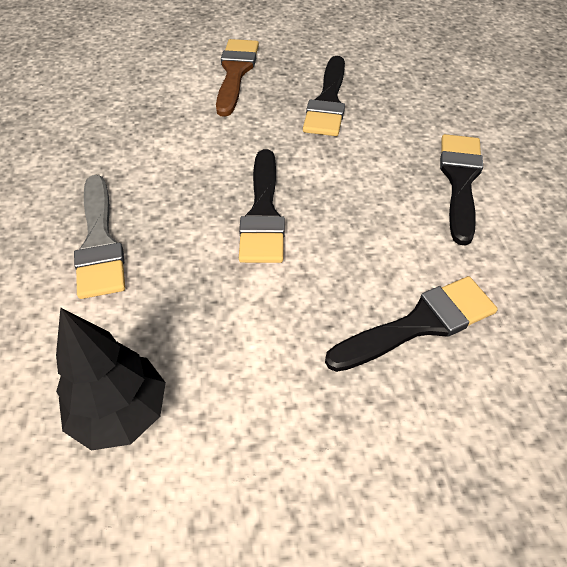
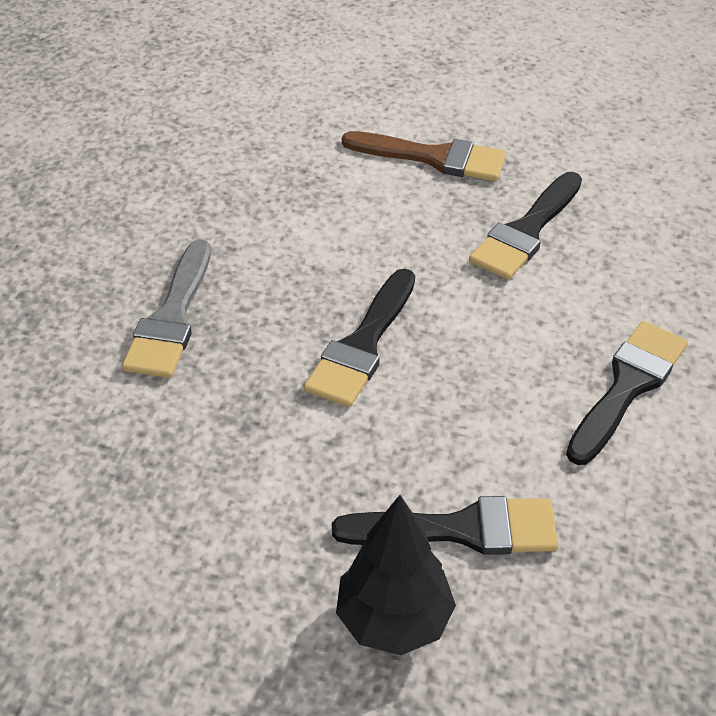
camera: 25 degrees right, 5 degrees down
black tree [56,307,166,451] -> black tree moved to [336,495,456,655]
brown brush [216,39,259,117] -> brown brush turned 75 degrees clockwise [342,131,506,181]

